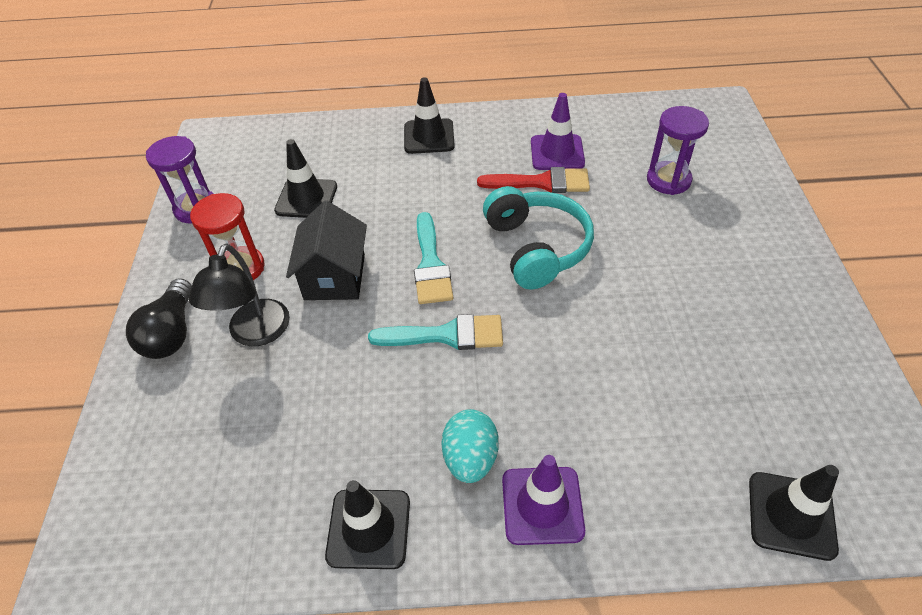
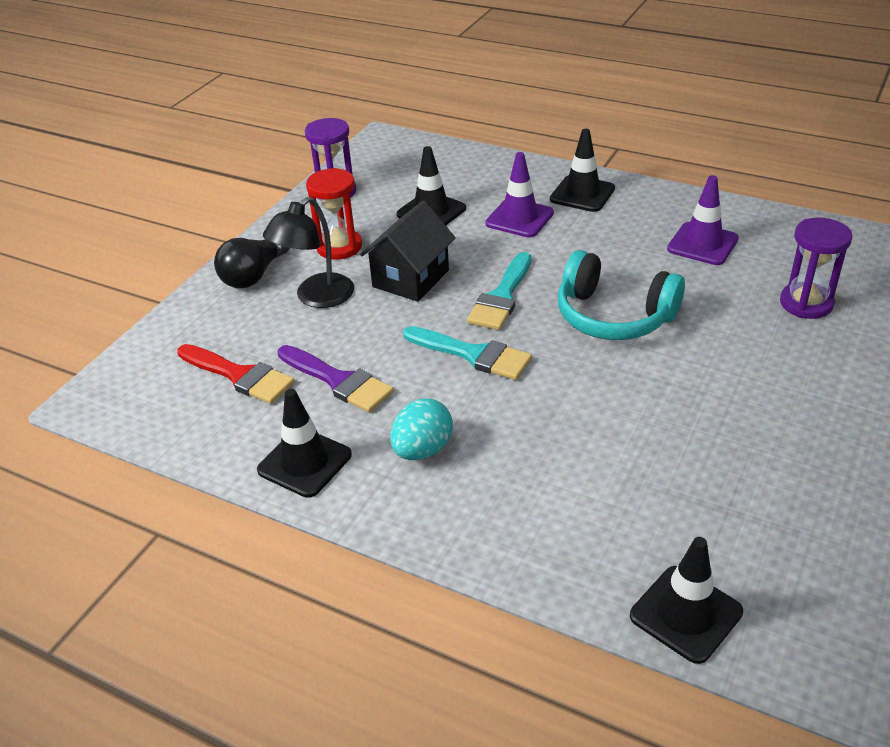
camera: 30 degrees right, 10 degrees down
red brush [477,167,590,193] -> red brush moved to [177,344,295,404]
turquoise headphones [483,186,594,289] -> turquoise headphones turned 105 degrees clockwise [558,250,685,340]
purple traffic cone [502,455,585,545] -> purple traffic cone moved to [485,152,554,238]
none -> purple brush [277,345,394,413]

